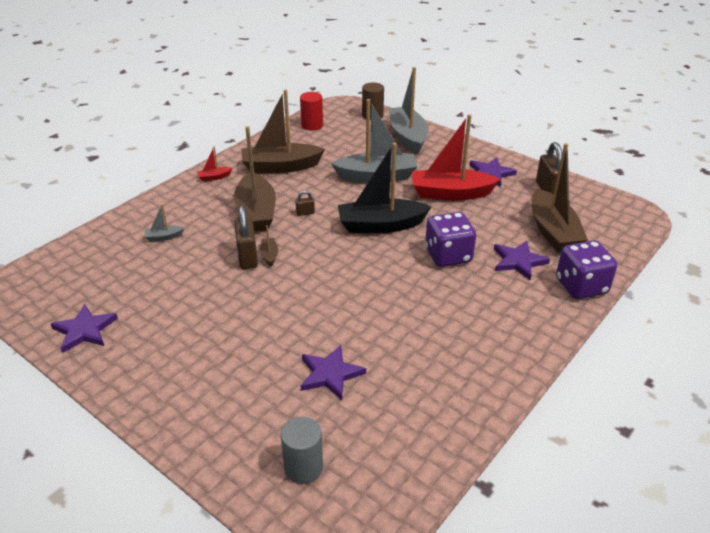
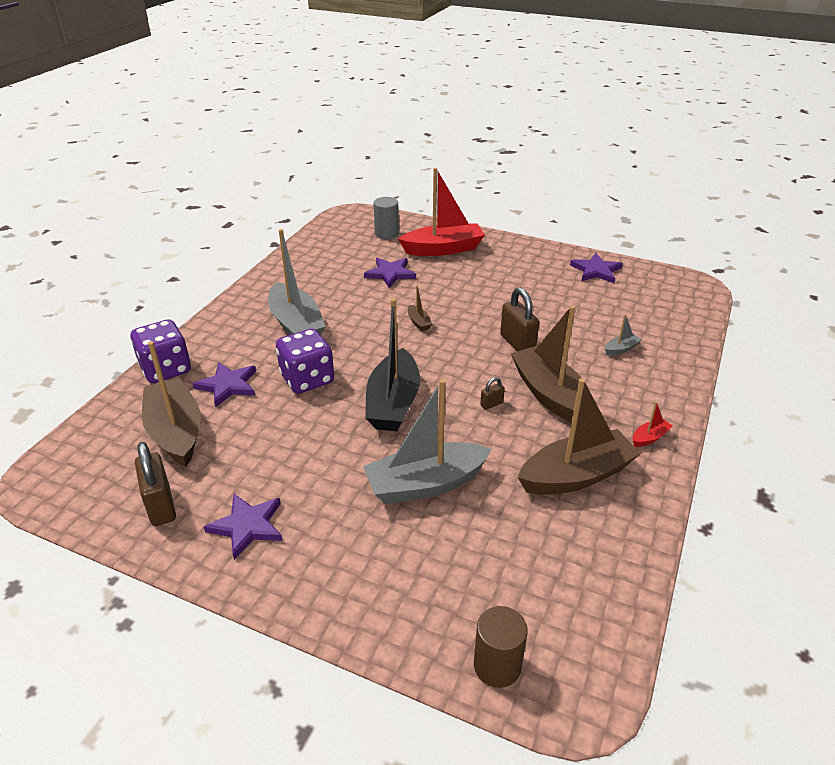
camera: 165 degrees right, 0 degrees up
brown boat [260,225,278,266] -> brown boat moved to [408,285,432,331]
red cylinder [300,92,323,130] -> none
black boat [338,143,431,233] -> black boat turned 120 degrees clockwise [365,298,420,431]
grey boat [388,67,428,154] -> grey boat moved to [268,229,326,335]
red boat [412,114,500,200] -> red boat moved to [398,168,485,256]

